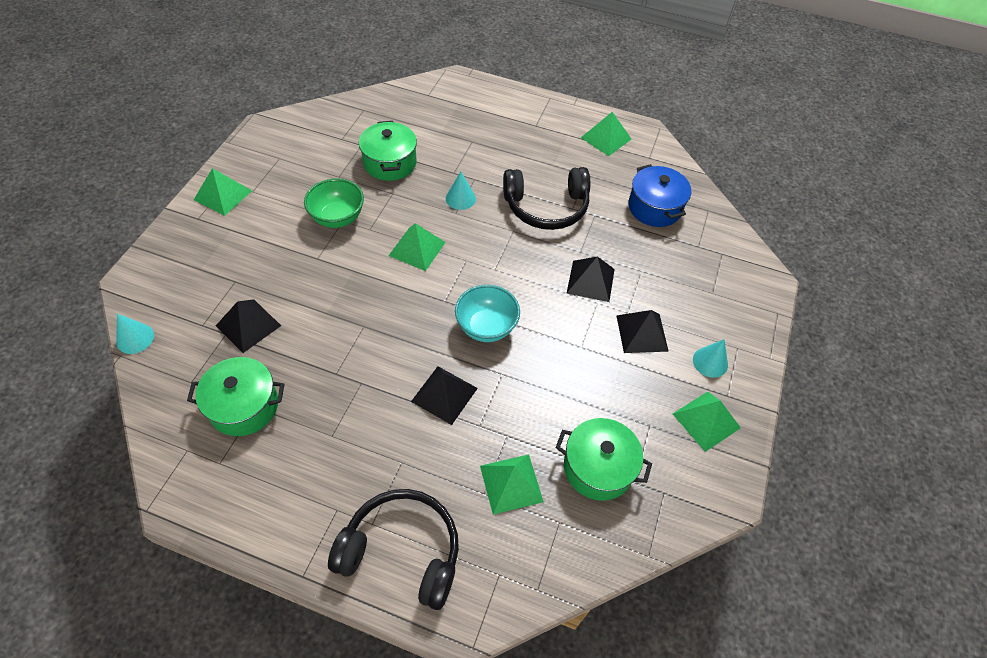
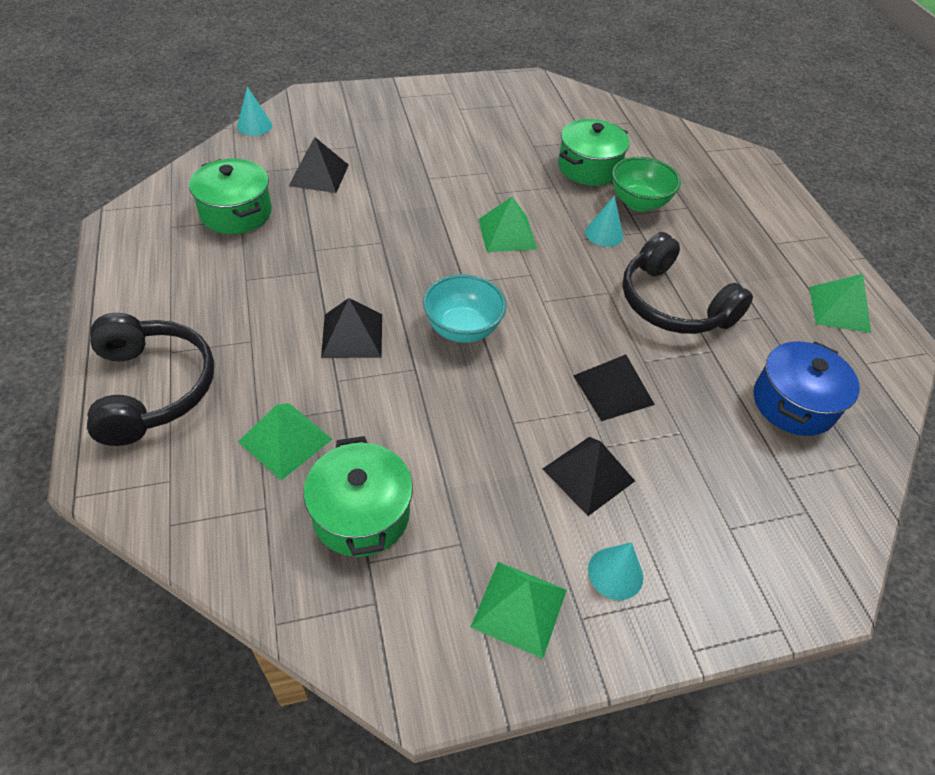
camera: 55 degrees right, 5 degrees down
green pyramid [194,168,252,216] -> none
green bowl [304,179,364,228] -> green bowl moved to [612,157,681,212]

